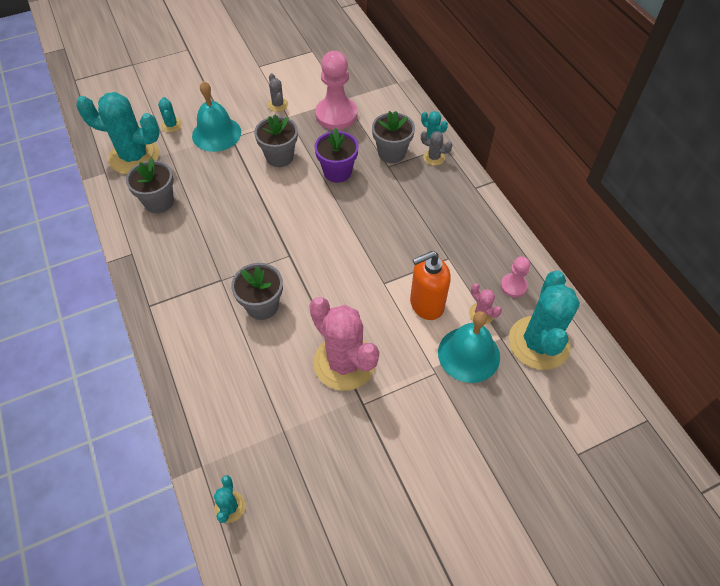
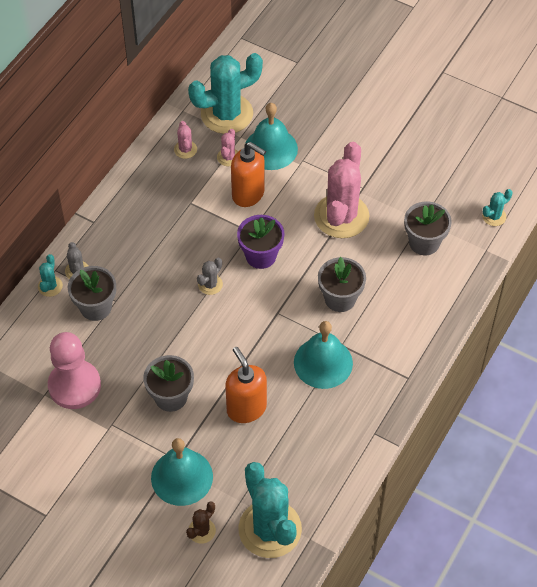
camera: 125 degrees left, 0 degrees up
grey flower pot [126,158,174,213] -> grey flower pot moved to [404,202,452,255]
turquoise cactus [158,97,182,132] -> brown cactus [186,502,216,544]
grey cactus [268,73,288,112] -> grey cactus moved to [197,258,223,295]
purple flower pot [314,128,359,183] -> purple flower pot moved to [237,215,285,269]
pink pawn [500,257,530,297] -> pink cactus [174,121,197,159]
none -> orange soap dispenser [225,347,267,423]
none -> turquoise bell [294,321,353,389]

